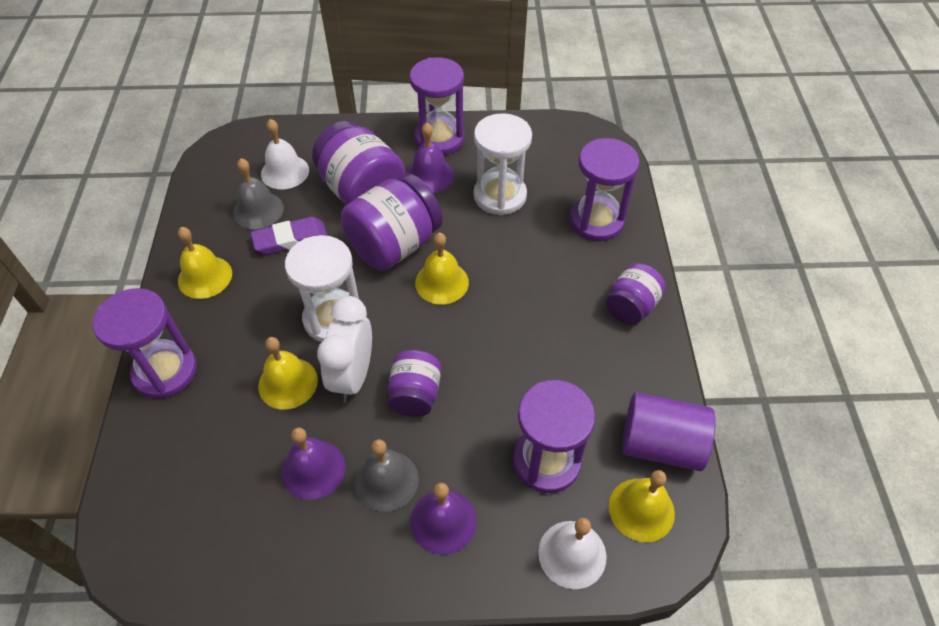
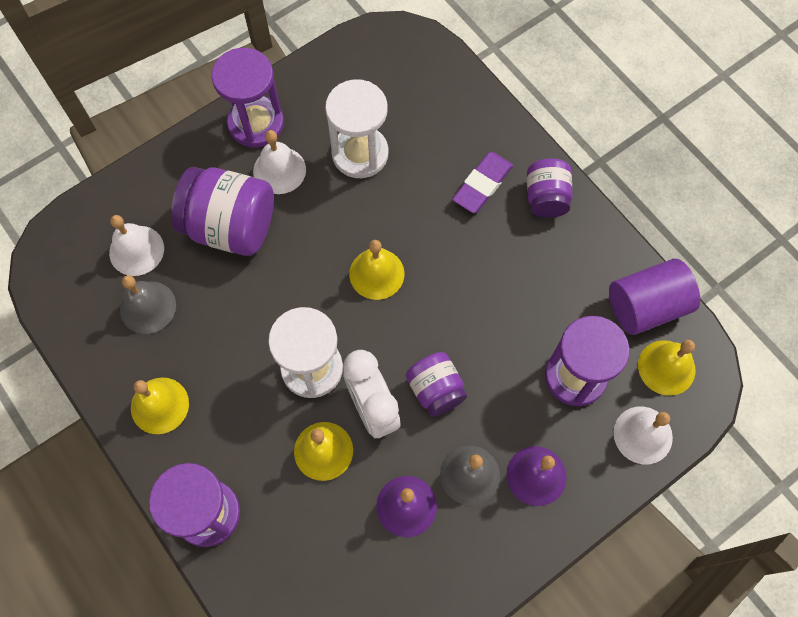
camera: 35 degrees left, 15 degrees up
purple eraser [251,217,328,255] -> purple eraser moved to [452,152,513,213]
purple jar [341,173,443,270] -> none
purple bell [407,123,454,193] -> white bell [253,130,306,194]
purple hourglass [569,138,640,241] -> none

